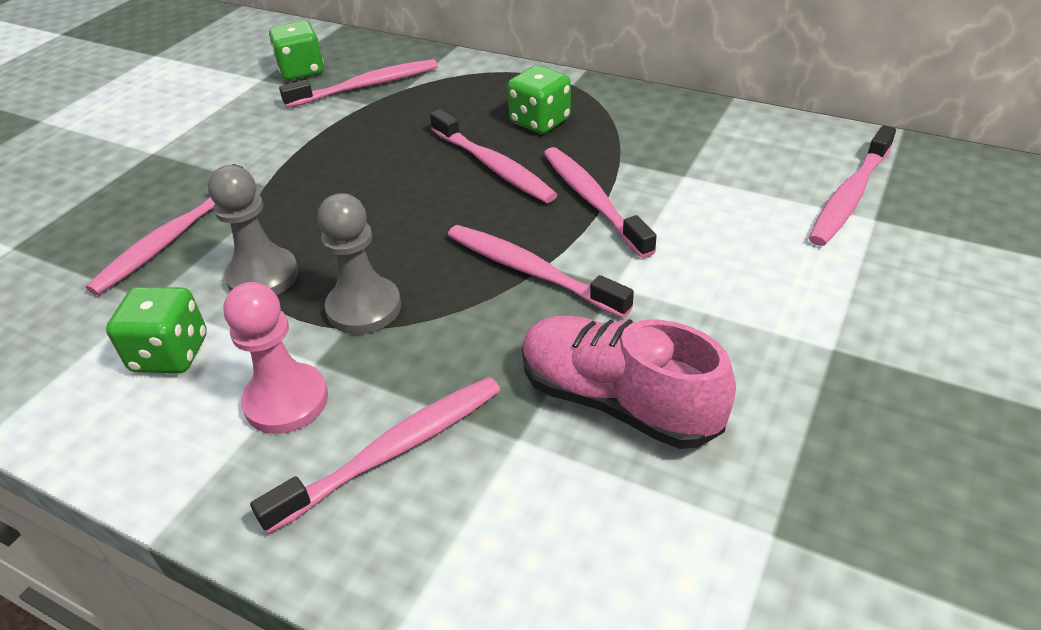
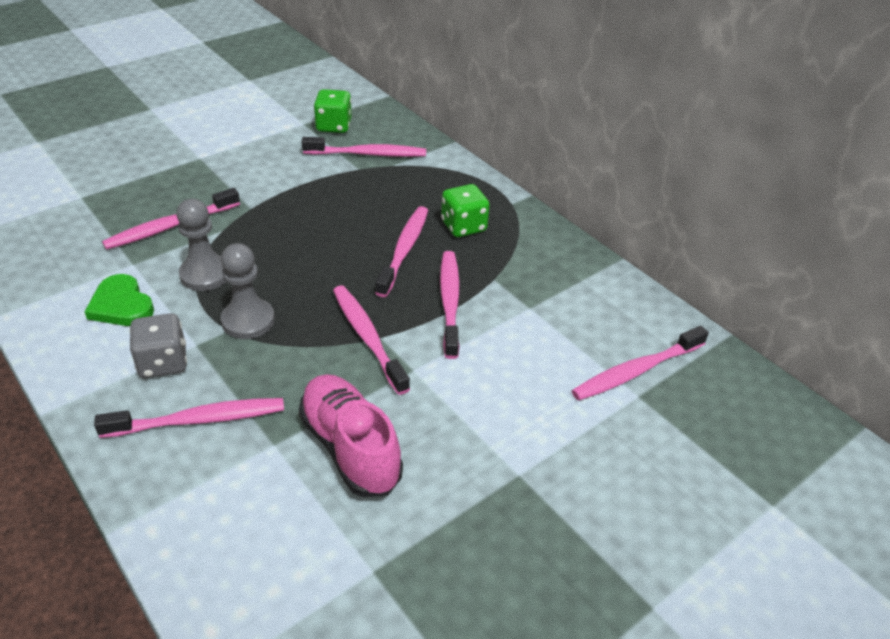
camera: 20 degrees right, 0 degrees up
green dice [106,287,207,373] -> green heart [85,274,154,326]
pink pawn [223,282,328,434] -> grey dice [130,313,187,378]
pink toothbrush [430,109,557,203] -> pink toothbrush turned 150 degrees counterclockwise [375,206,428,297]

